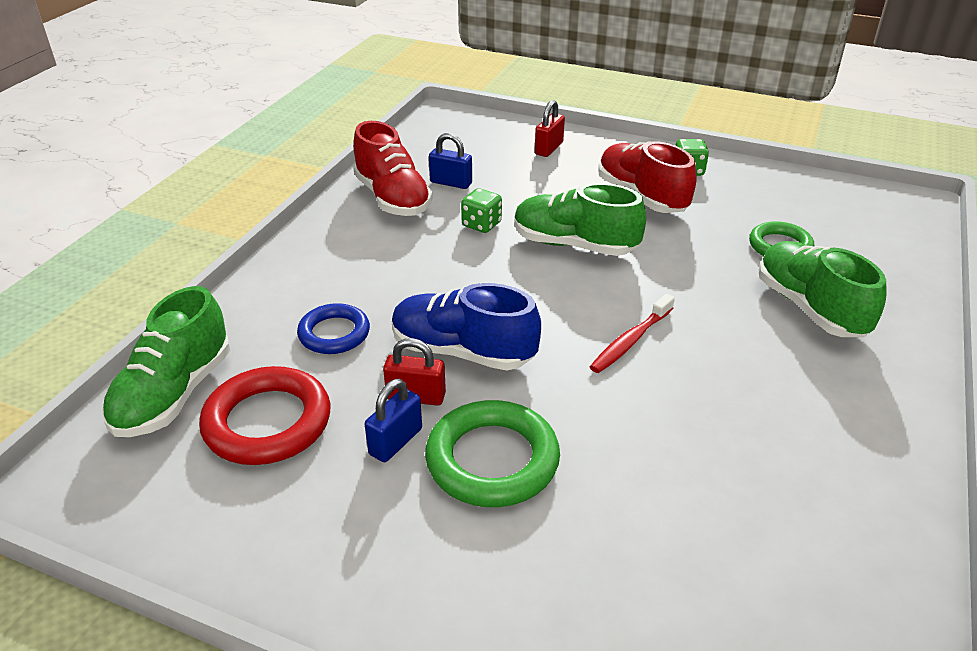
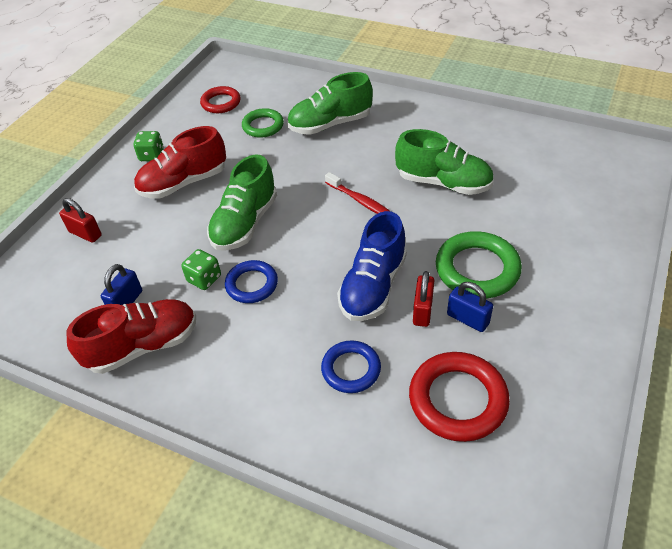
camera: 85 degrees left, 10 degrees up
green shoe [102,286,230,437] -> green shoe moved to [395,129,494,195]
none -> red ring [200,86,240,113]
none -> blue ring [225,260,278,303]

